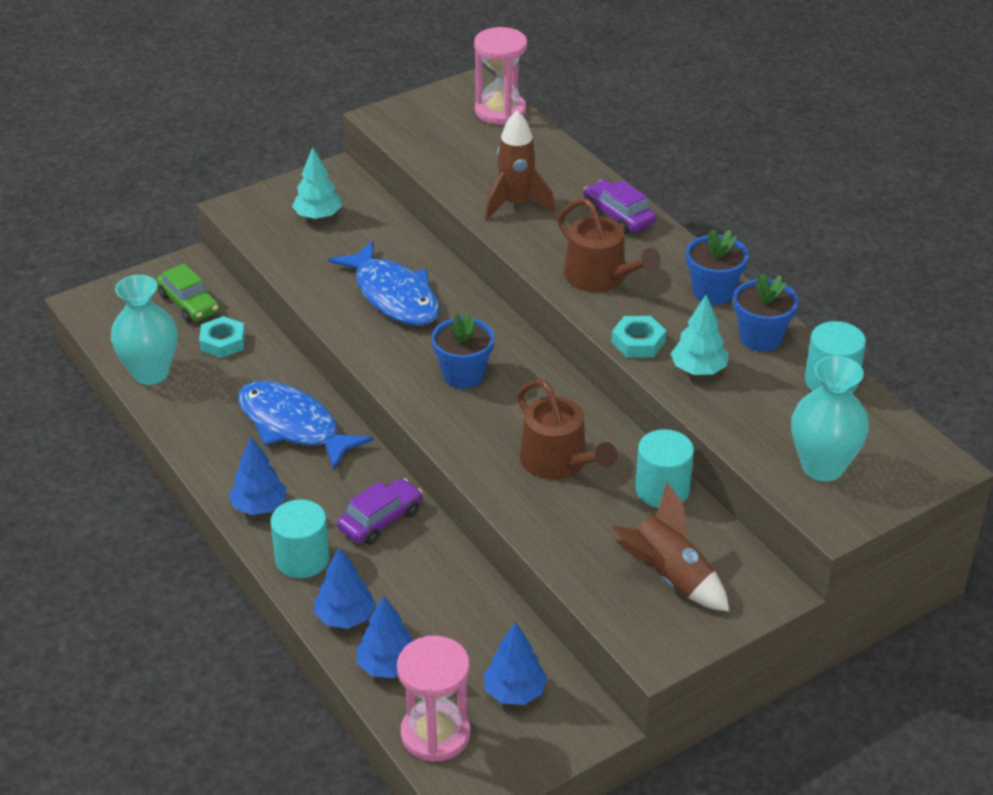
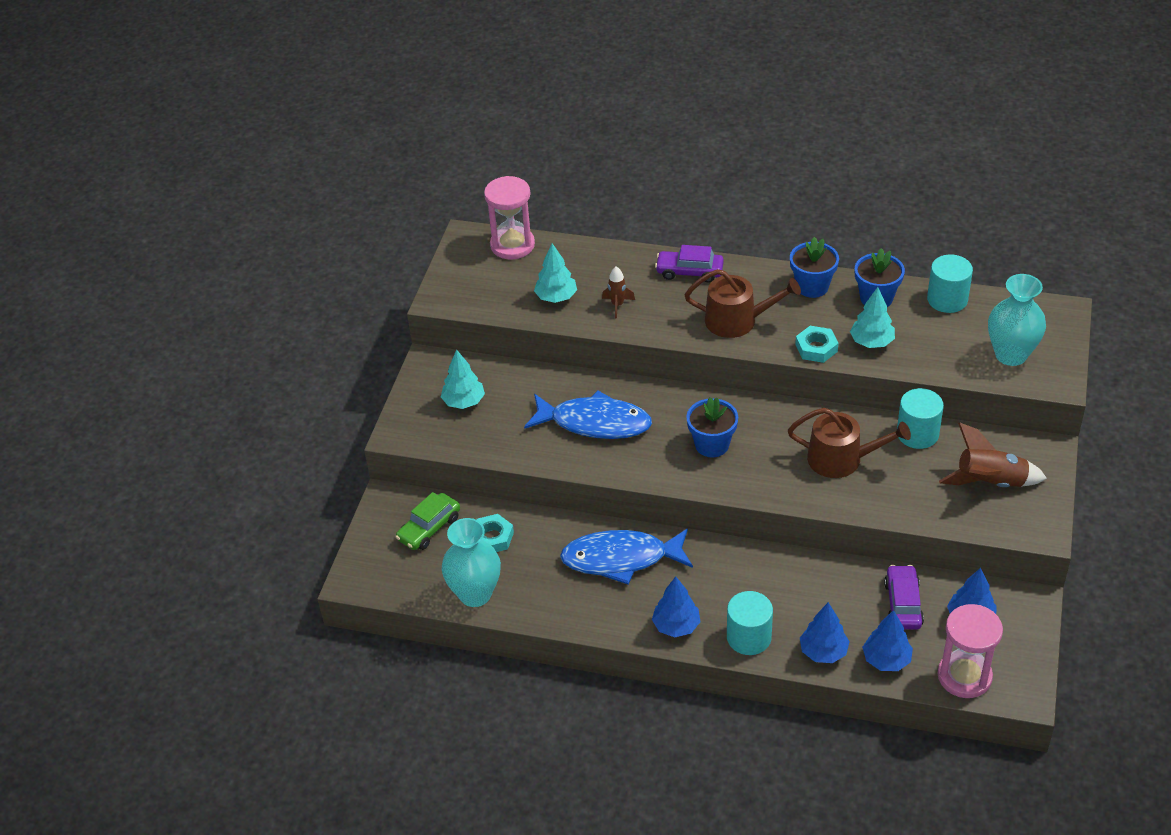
camera: 40 degrees left, 5 degrees up
green car [157,263,219,322] -> green car turned 120 degrees clockwise [395,492,460,550]
purple car [337,478,423,545] -> purple car moved to [884,565,924,630]
brown rocket [485,110,555,220] -> brown rocket [602,267,635,318], size x0.56
none -> turquoise tree [534,243,577,303]

